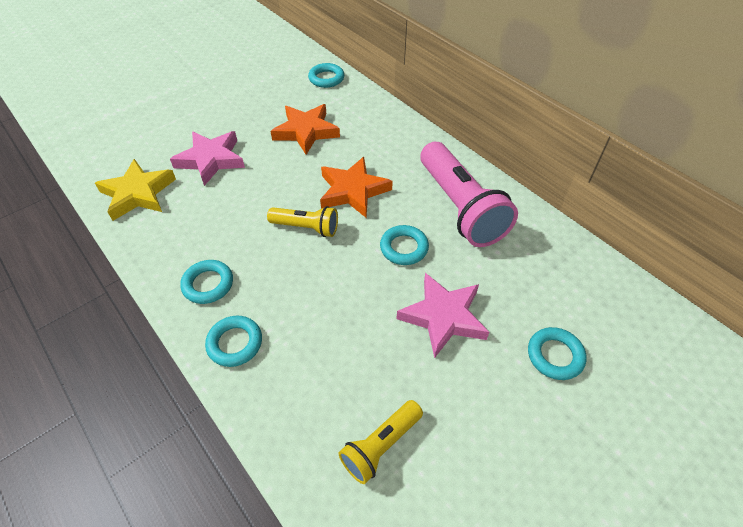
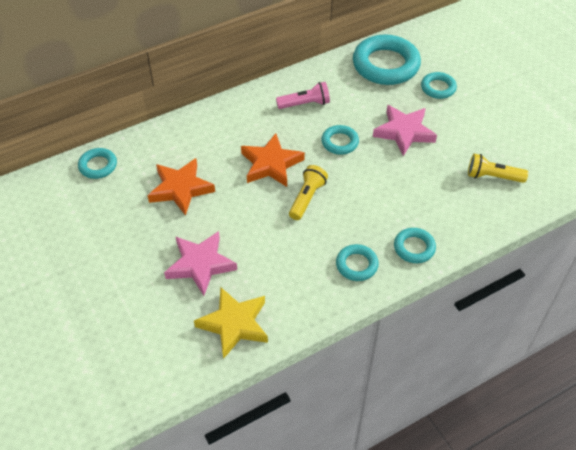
camera: 80 degrees left, 0 degrees up
yellow flashlight [338,400,423,484] -> yellow flashlight turned 135 degrees clockwise [468,154,528,183]
pink flashlight [420,142,518,247] -> pink flashlight [276,82,330,109], size x0.52
none -> turquoise ring [353,35,421,85]

